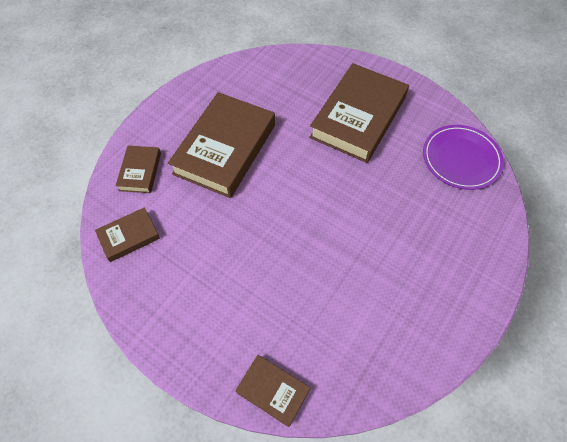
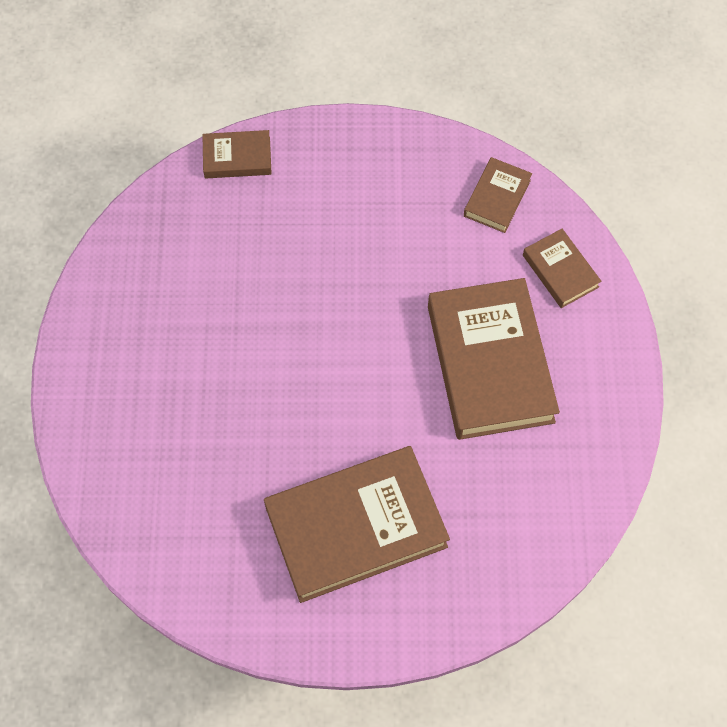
camera: 145 degrees right, 5 degrees up
brown book [309,63,409,163] -> brown book turned 75 degrees clockwise [264,446,450,603]
purple plate [423,125,504,190] -> none

